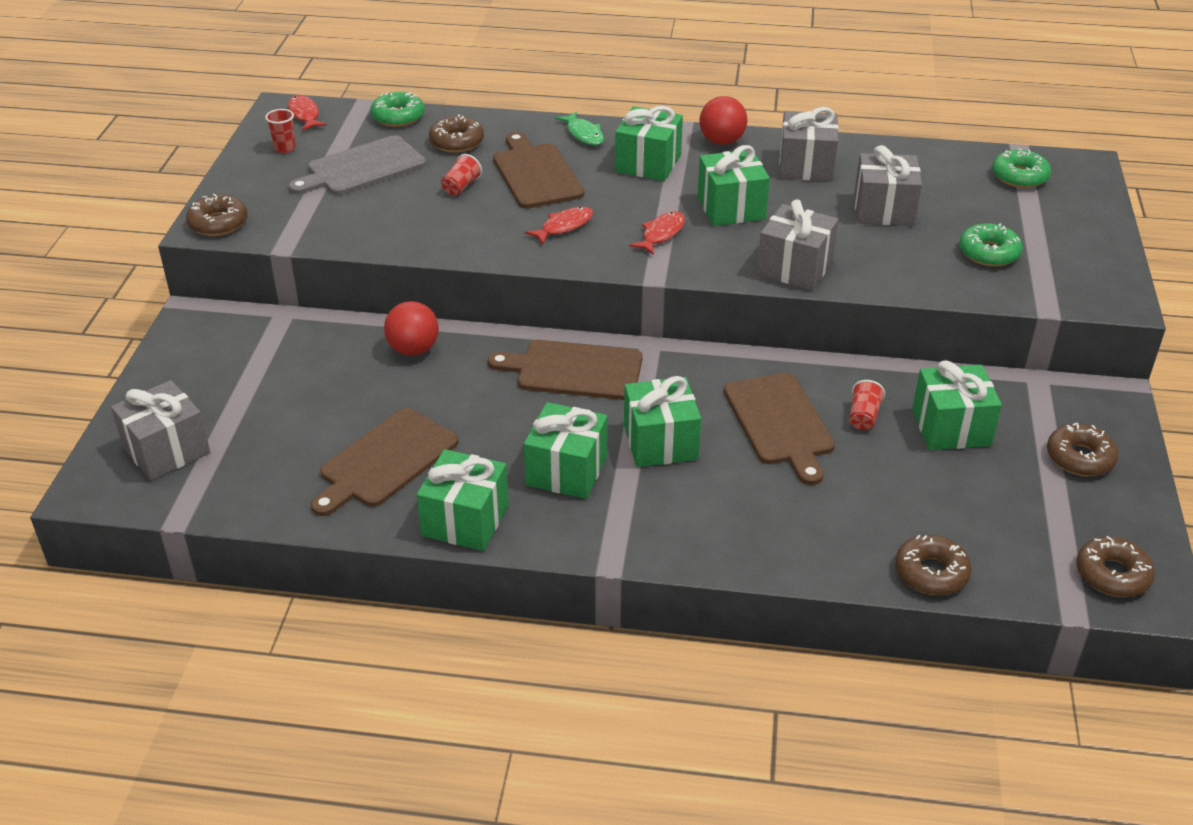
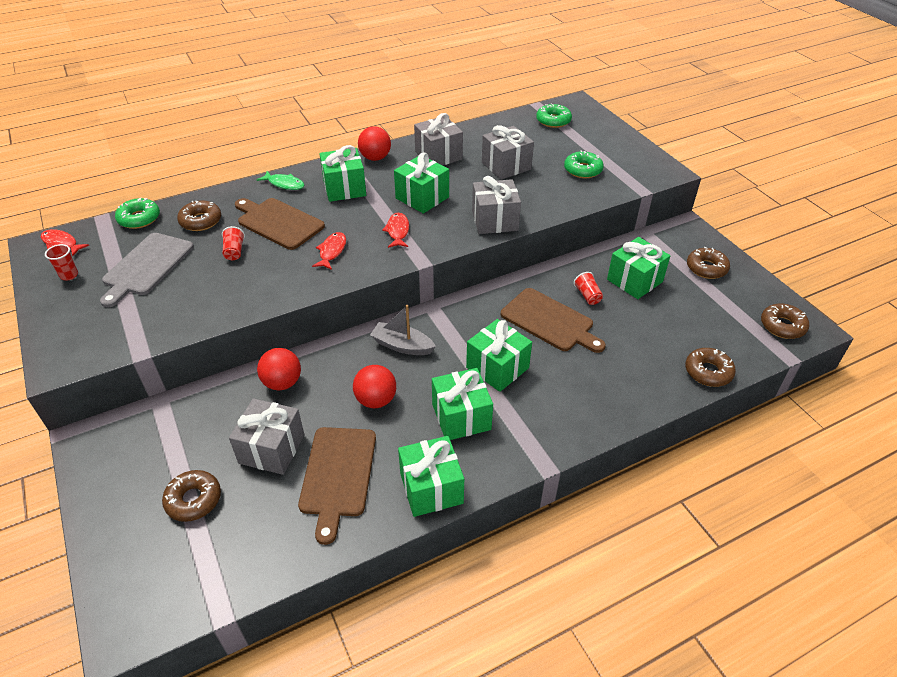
camera: 35 degrees left, 5 degrees up
grey gift [111,380,210,481] -> grey gift moved to [229,398,304,475]
brown donut [186,194,247,236] -> brown donut moved to [162,470,221,522]
brown cutting board [488,340,643,400] -> grey boat [370,305,436,355]
none -> red ball [353,365,396,408]

